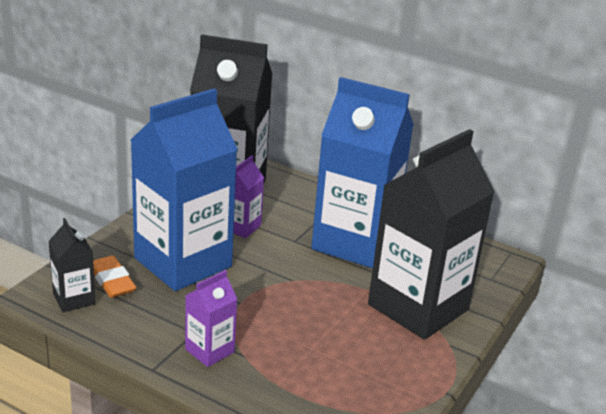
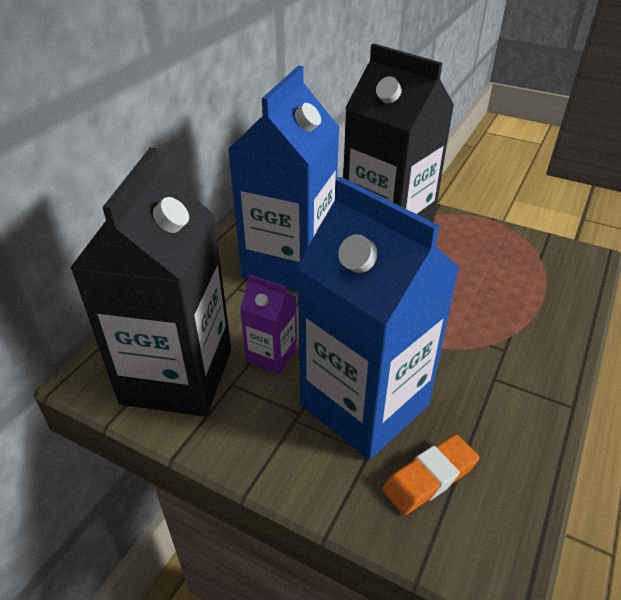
camera: 90 degrees left, 10 degrees up
black carton [48,218,96,312] -> none
purple carton [185,270,237,367] -> none

